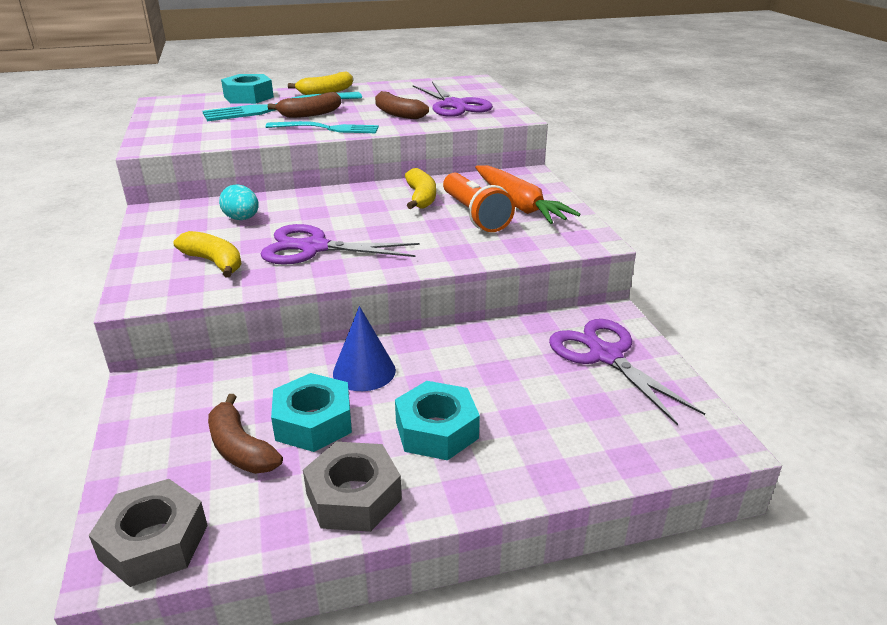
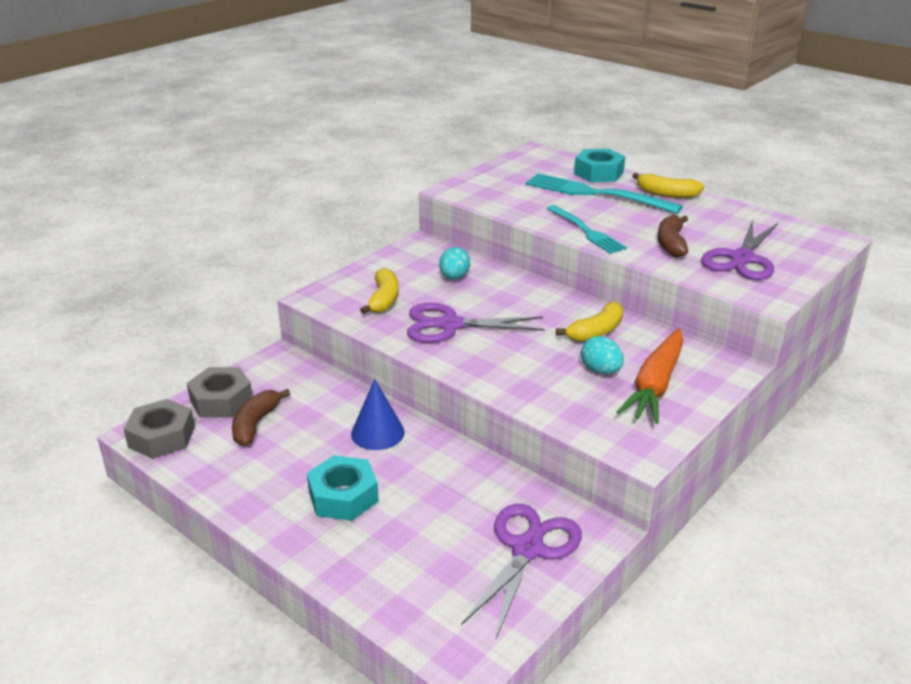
camera: 55 degrees right, 0 degrees up
purple scissors [261,224,420,265] -> purple scissors turned 60 degrees counterclockwise [407,303,545,343]
brown banana [268,92,341,118] -> none
turquoise nut [271,373,352,452] -> none
grey nut [303,442,402,532] -> grey nut moved to [187,367,253,418]
orange flashlight [443,173,515,232] -> turquoise egg [581,336,624,374]

